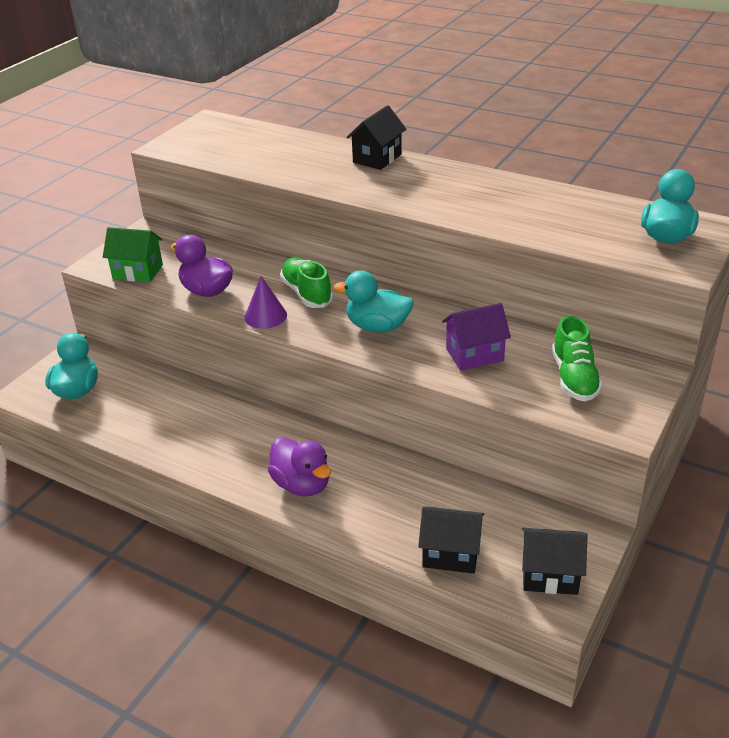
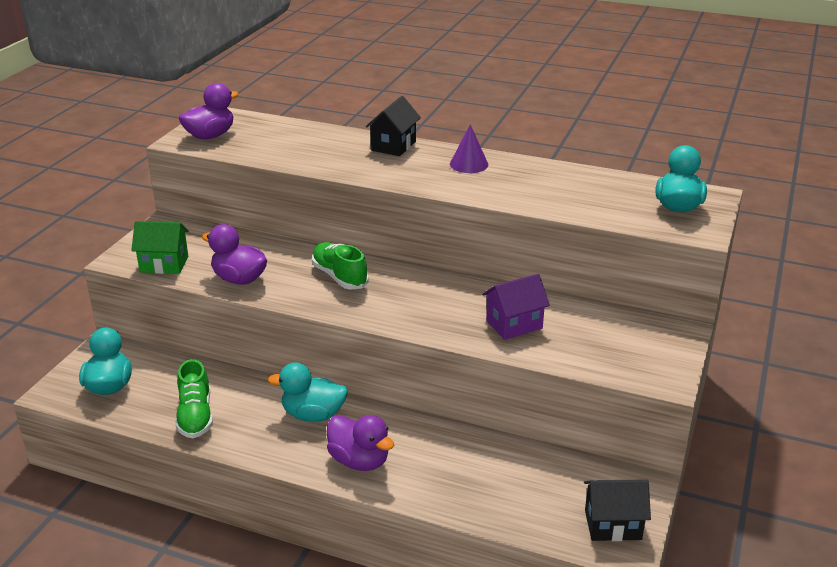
camera: 10 degrees left, 5 degrees down
purple cone [244,276,287,329] -> purple cone moved to [450,124,488,173]
turquoise duck [333,270,414,332] -> turquoise duck moved to [268,362,348,422]
black house [418,507,484,574] -> none
green shoe [552,316,603,402] -> green shoe moved to [175,359,213,438]
none -> purple duck [179,83,239,139]

